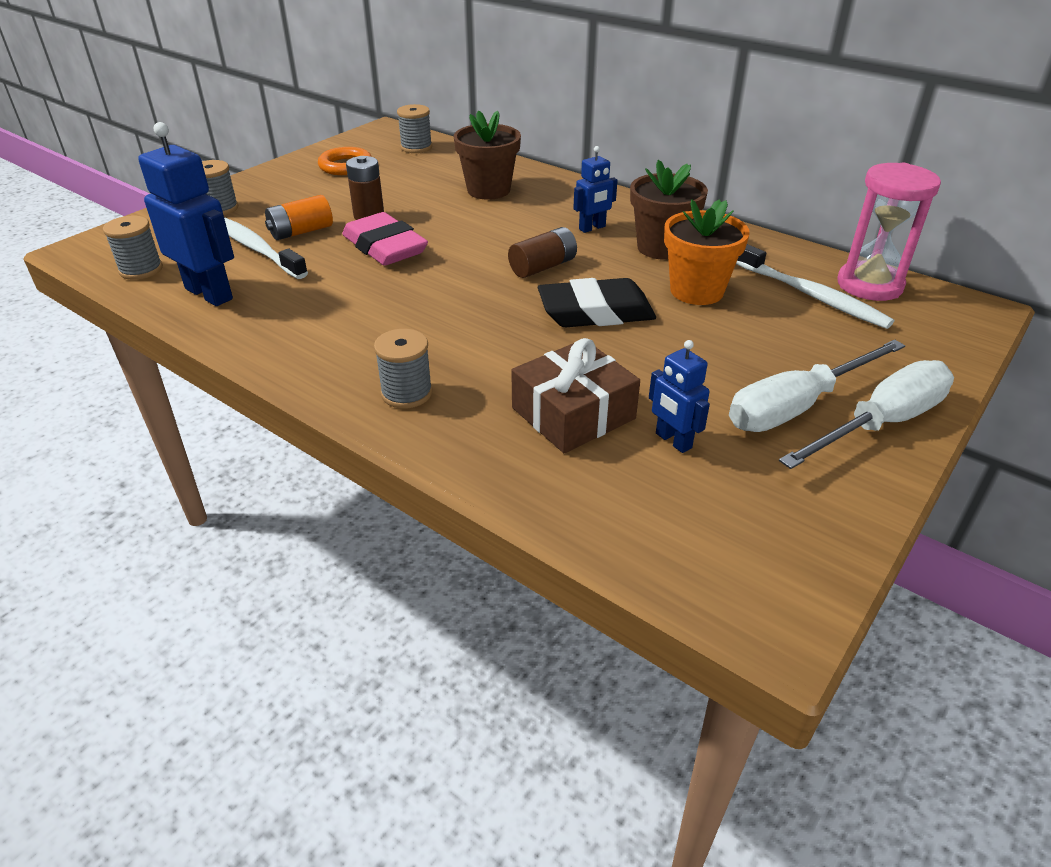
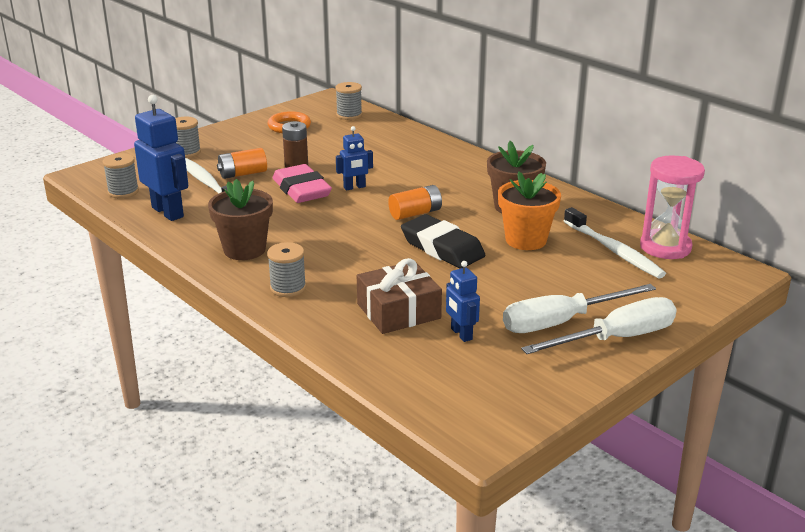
camera: 10 degrees right, 10 degrees down
brown flower pot [453,110,521,200] -> brown flower pot moved to [208,179,273,260]
brown battery [508,227,577,278] -> orange battery [388,185,442,220]
black eraser [538,278,656,327] -> black eraser turned 45 degrees clockwise [401,214,485,269]
blue robot [573,146,618,233] -> blue robot moved to [336,126,373,190]

